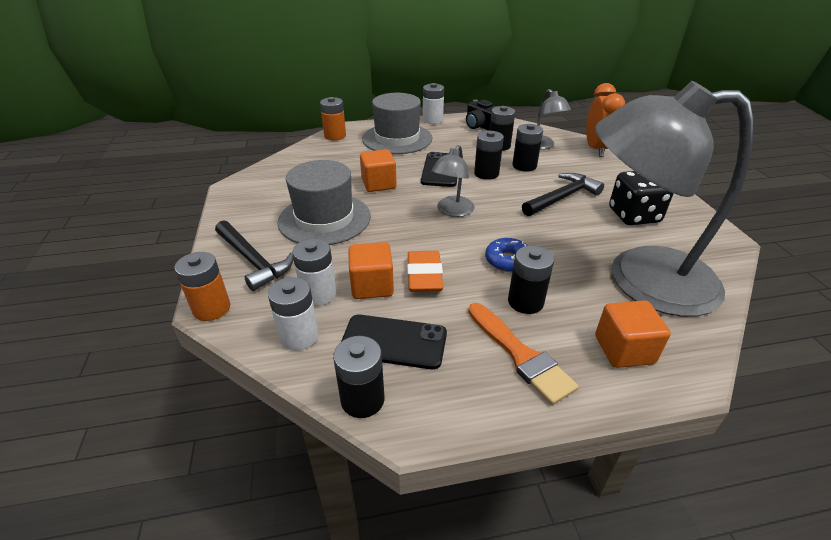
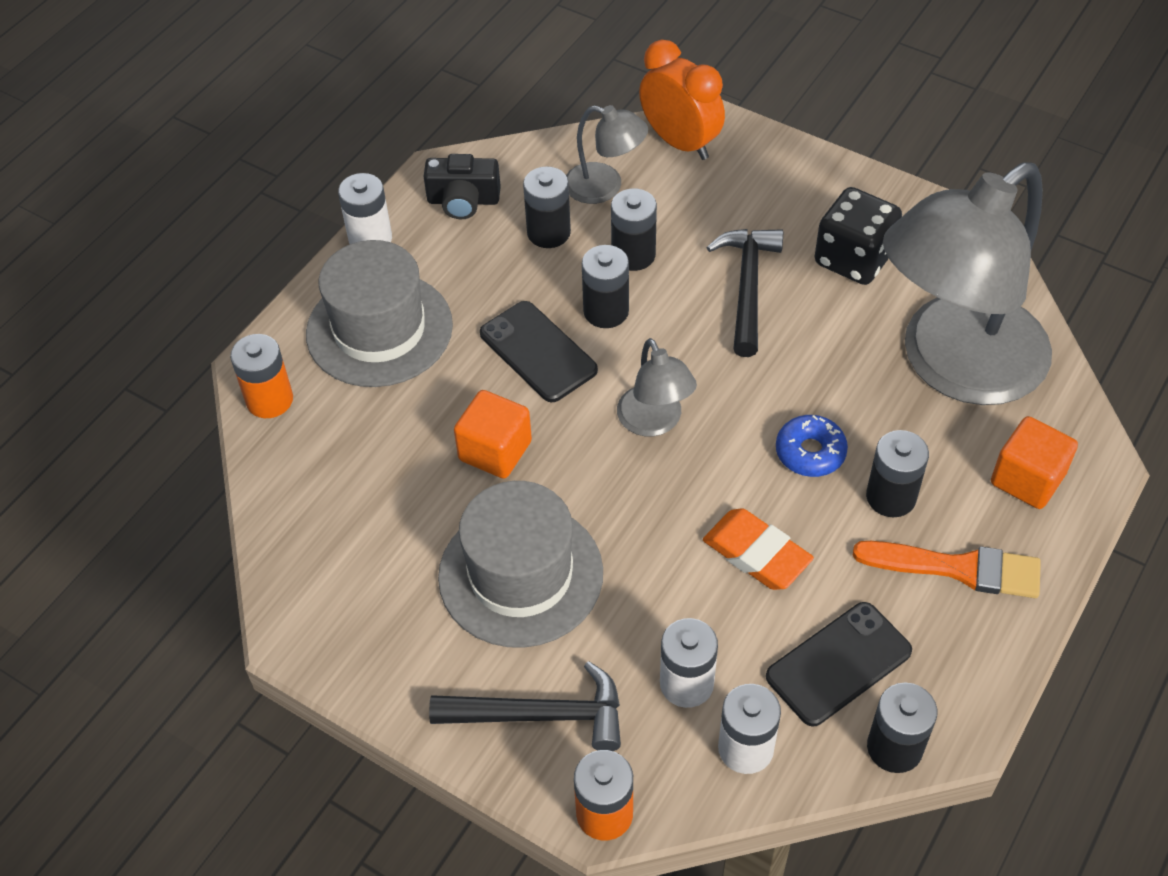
camera: 45 degrees left, 15 degrees up
orange cube [348,242,394,299] -> none

